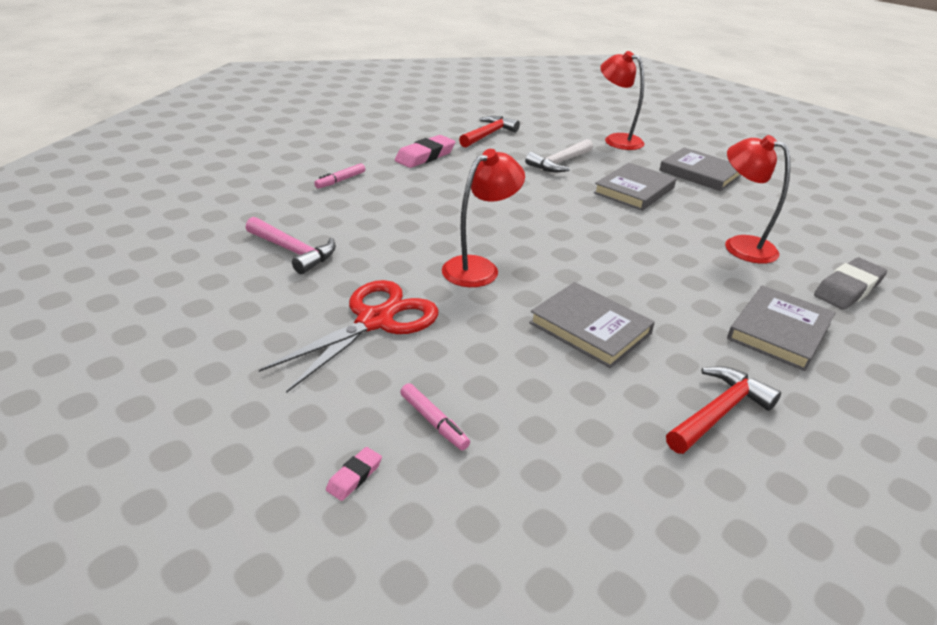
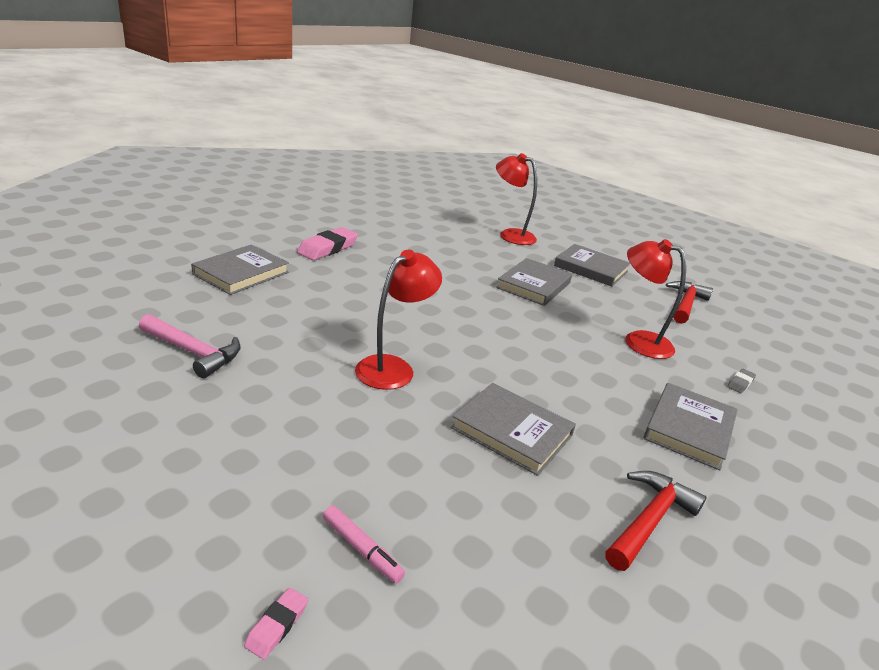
camera: 10 degrees left, 5 degrees down
red scissors [259,280,438,393] -> none
pink marker [314,163,365,189] -> grey book [191,244,289,295]
red hammer [459,116,520,148] -> red hammer moved to [666,281,713,324]
white hammer [525,139,593,172] -> none
grey eraser [814,257,887,310] -> grey eraser [727,369,756,393], size x0.48

